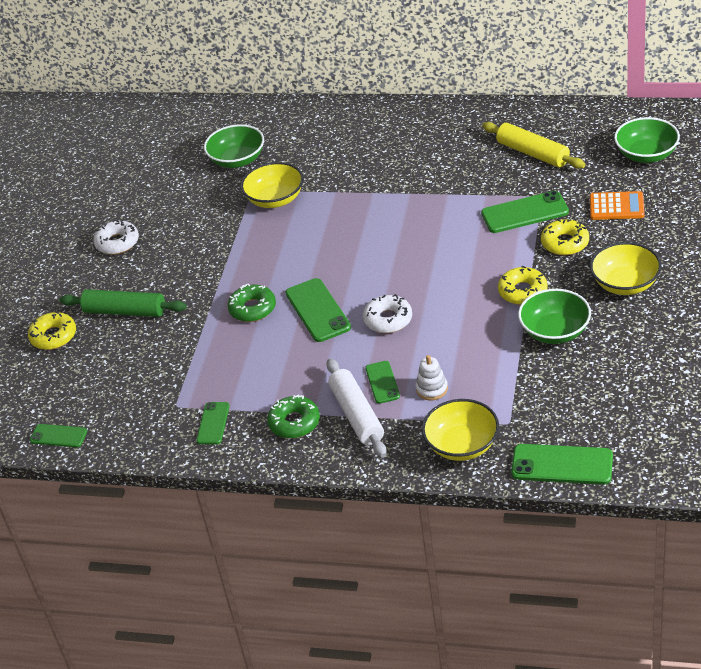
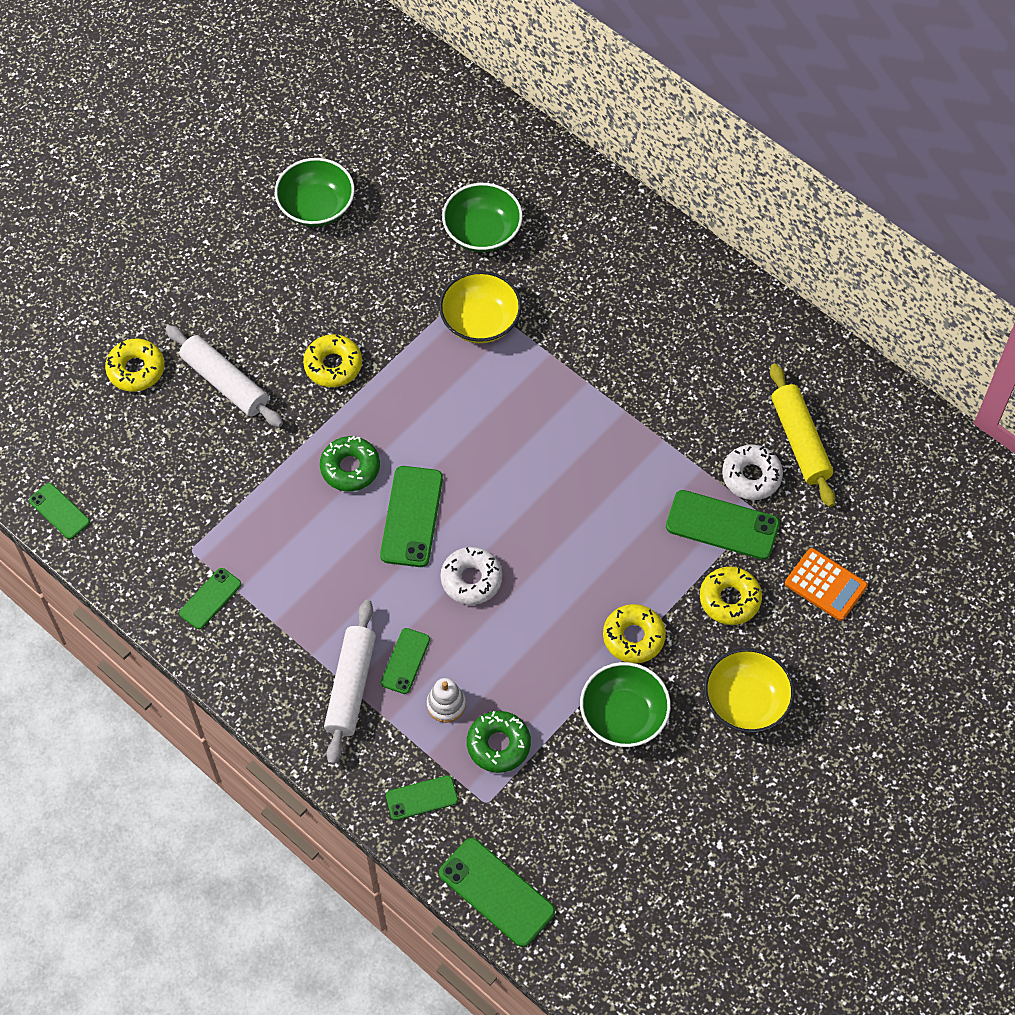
camera: 25 degrees right, 20 degrees up
green rolling pin [60,289,187,317] -> white rolling pin [165,325,283,427]
white donut [93,219,139,255] -> white donut moved to [722,445,783,500]
green donut [267,395,320,438] -> green donut moved to [467,711,531,773]
yellow bowl [422,399,499,461] -> green phone [386,775,458,820]
green bowl [614,117,680,163] -> green bowl moved to [275,158,355,227]
none -> yellow donut [303,334,362,387]

